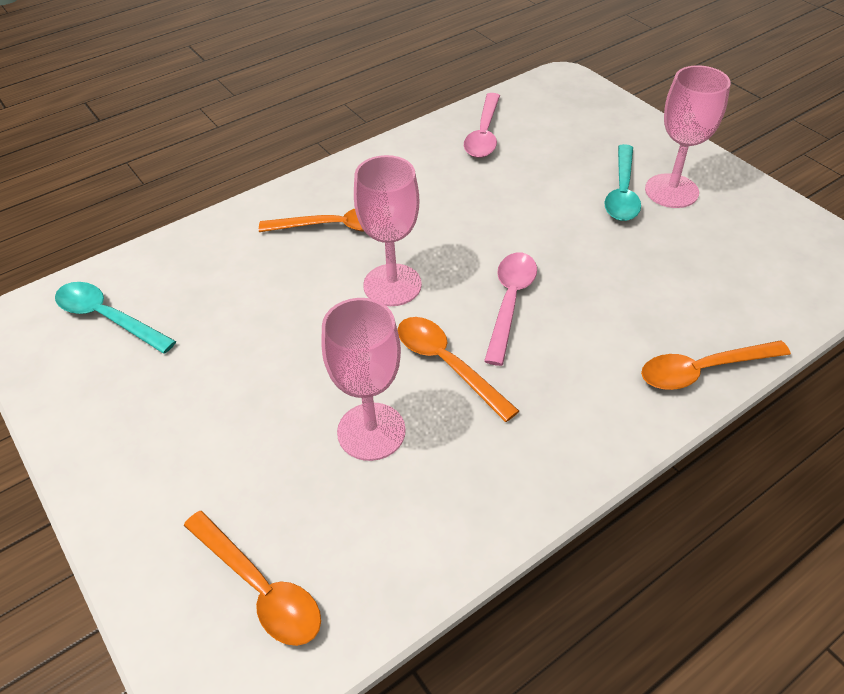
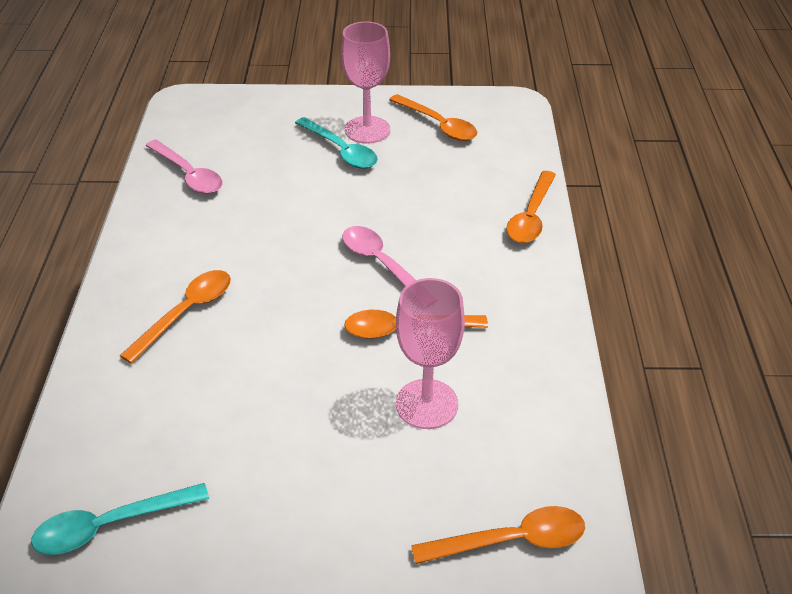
camera: 55 degrees left, 5 degrees down
pink goblet [354,155,422,306] -> none
none -> orange spoon [389,94,477,141]

